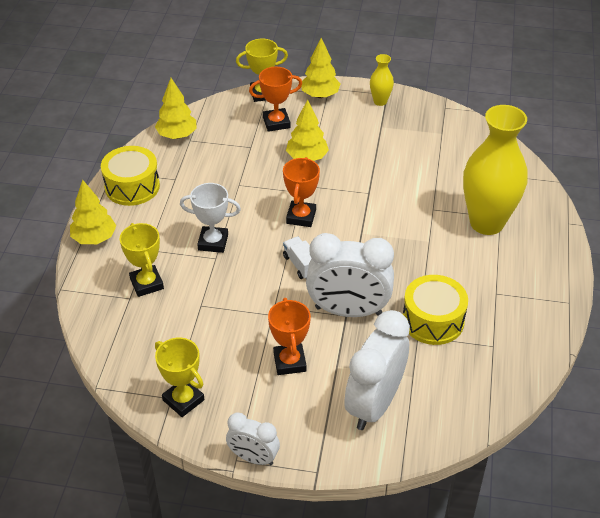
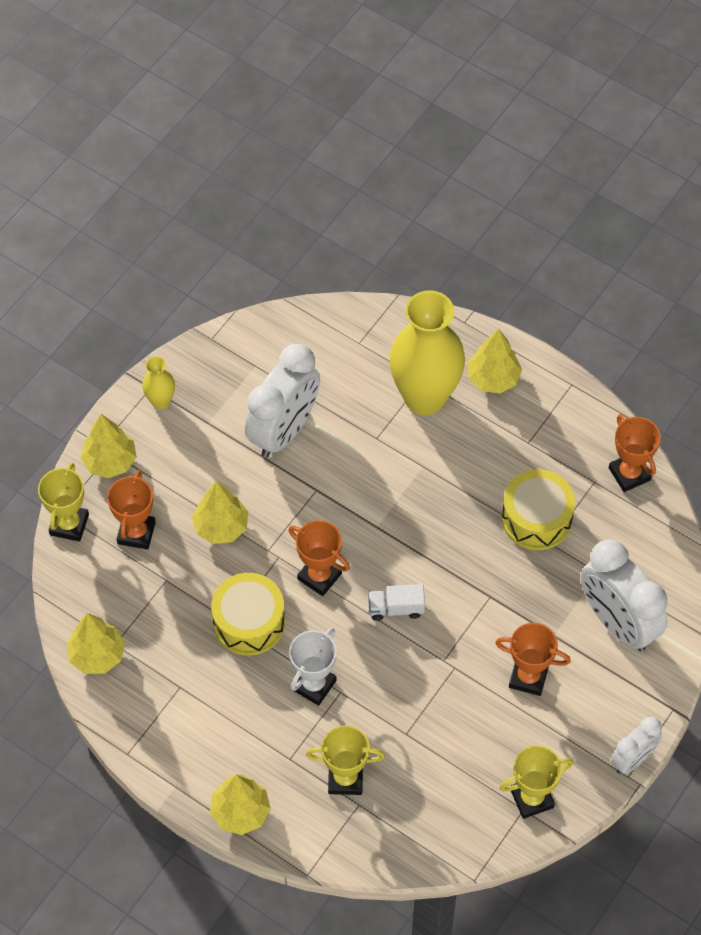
camera: 65 degrees left, 15 degrees up
yellow drum [101,146,160,206] -> yellow drum moved to [211,573,285,655]
white clock [306,233,394,317] -> white clock moved to [245,344,320,458]
none -> yellow tree [468,329,522,393]
none -> orange trophy [609,414,661,492]

